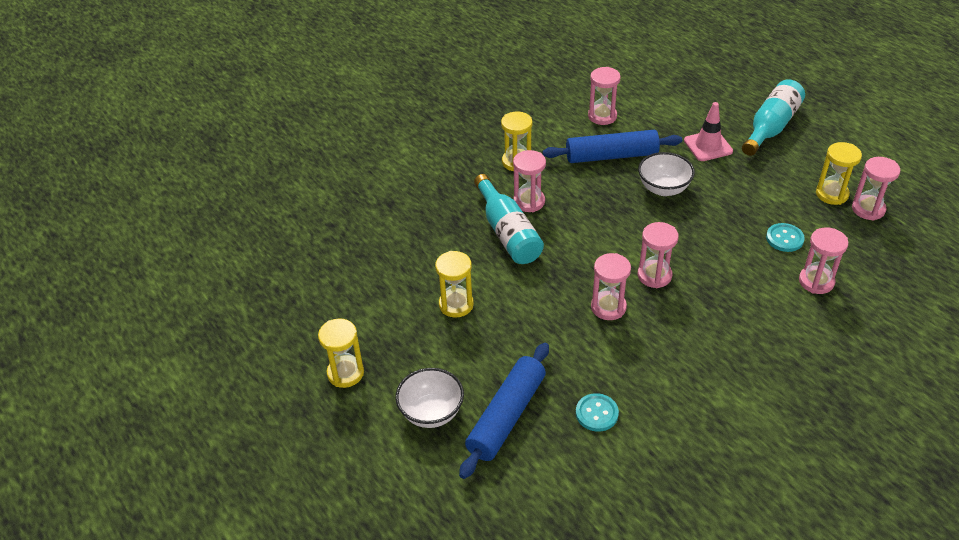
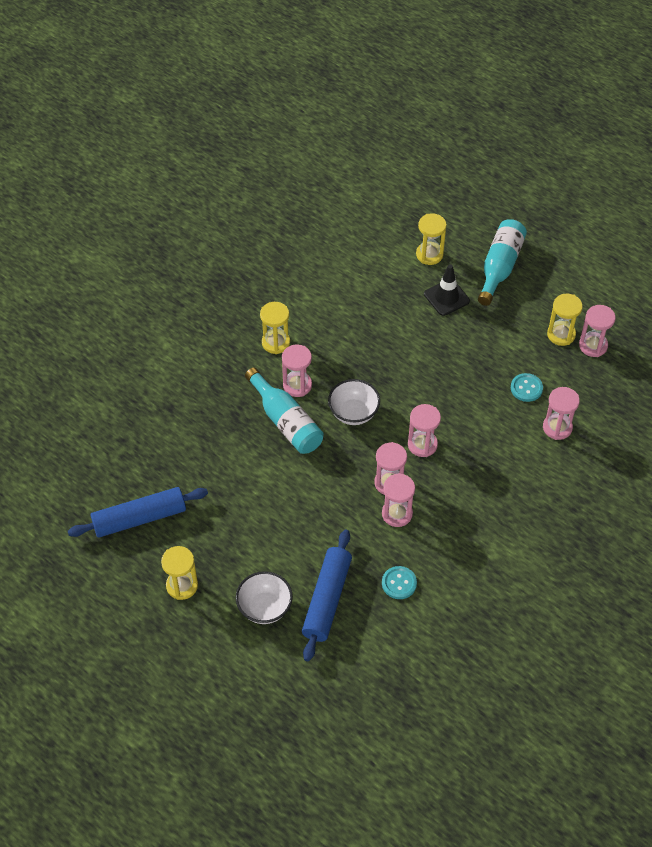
camera: 15 degrees left, 10 degrees up
yellow hourglass [435,251,474,318] -> yellow hourglass moved to [416,213,446,265]
blue rolling pin [542,130,682,163] -> blue rolling pin moved to [68,487,208,538]
pink hourglass [588,67,621,125] -> pink hourglass moved to [382,473,415,527]
white bowl [638,152,695,196] -> white bowl moved to [328,379,380,425]
pink traffic cone [684,102,733,161] -> black traffic cone [424,264,470,316]

